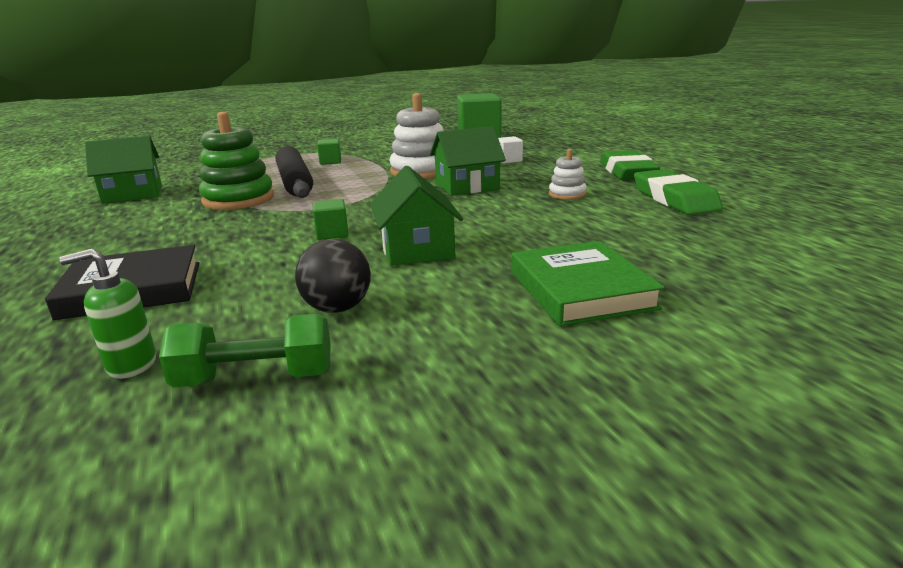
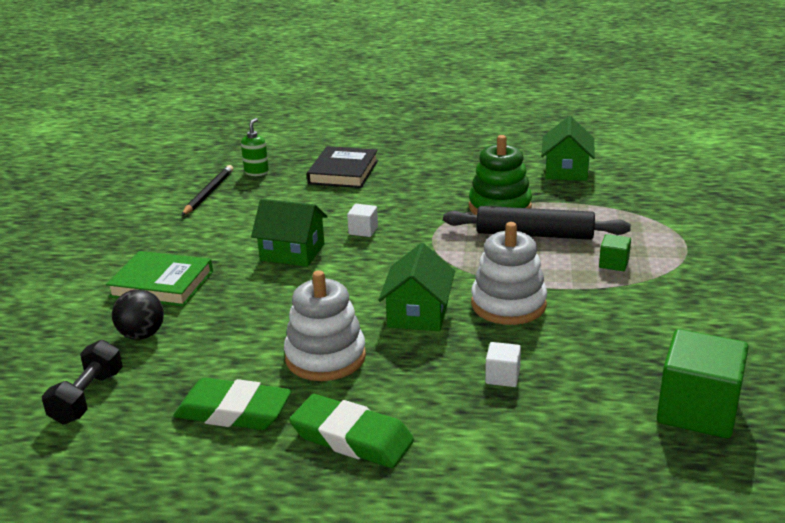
camera: 120 degrees right, 5 degrees up
green dumbbell [159,314,330,388] -> black pencil [182,165,233,216]
black ball [295,239,371,313] -> black ball moved to [112,289,164,340]
green cube [313,199,349,240] -> white cube [347,204,378,237]
white stacking toy [549,149,587,200] -> white stacking toy [284,270,366,381], size x1.94
none -> black dumbbell [42,340,123,424]

